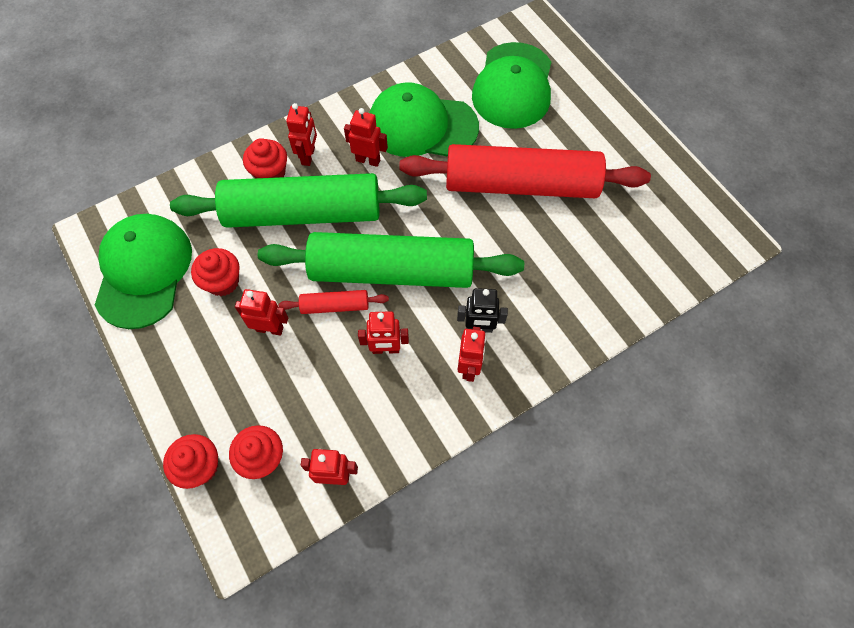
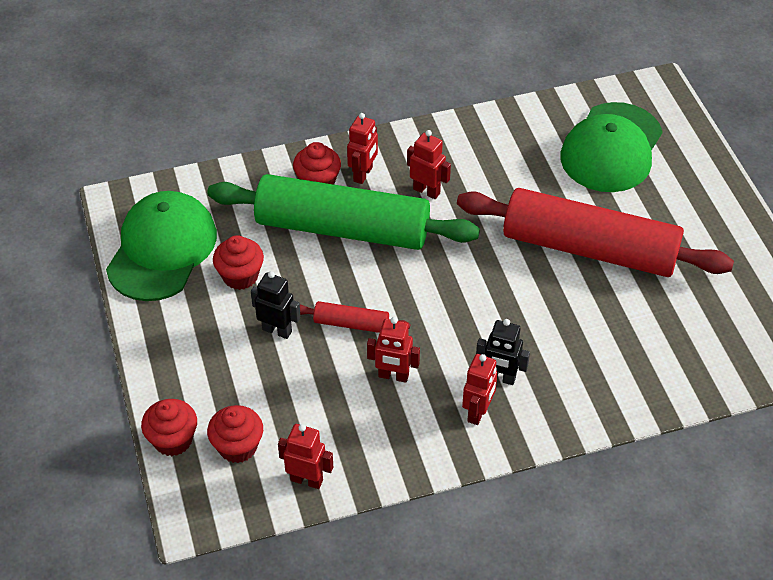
camera: 15 degrees right, 15 degrees down
red robot [235,289,288,335] -> black robot [251,271,301,339]
green rolling pin [258,232,524,288] -> none
green cap [369,82,479,157] -> none

